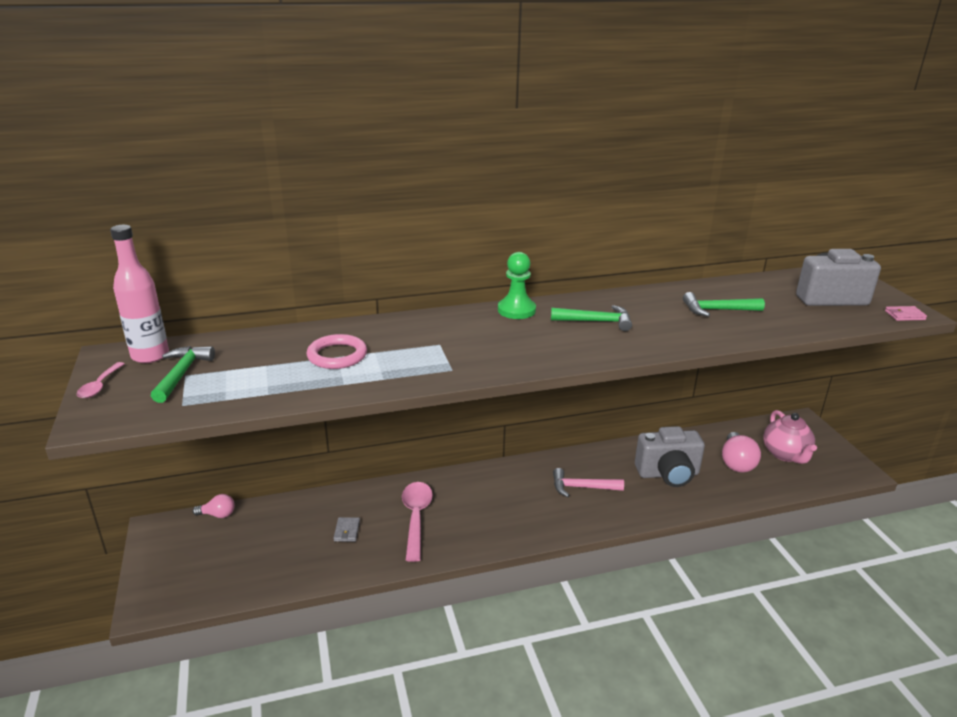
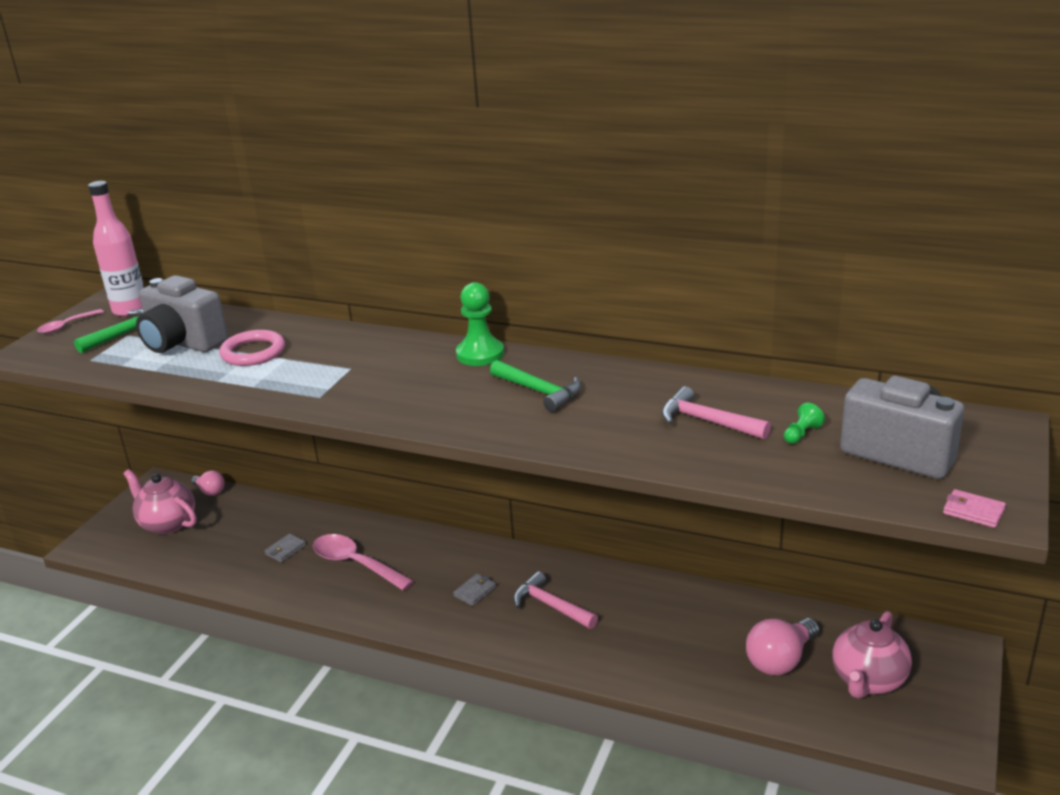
camera: 40 degrees right, 0 degrees up
pink spoon [402,482,433,562] -> pink spoon turned 90 degrees counterclockwise [313,534,414,591]
grey camera [635,426,705,487] -> grey camera moved to [136,275,228,353]
green hammer [683,292,765,317] -> pink hammer [662,386,771,439]
none -> pink teapot [123,469,197,534]
none -> grey wallet [453,574,496,606]
none -> green pawn [784,403,825,444]

